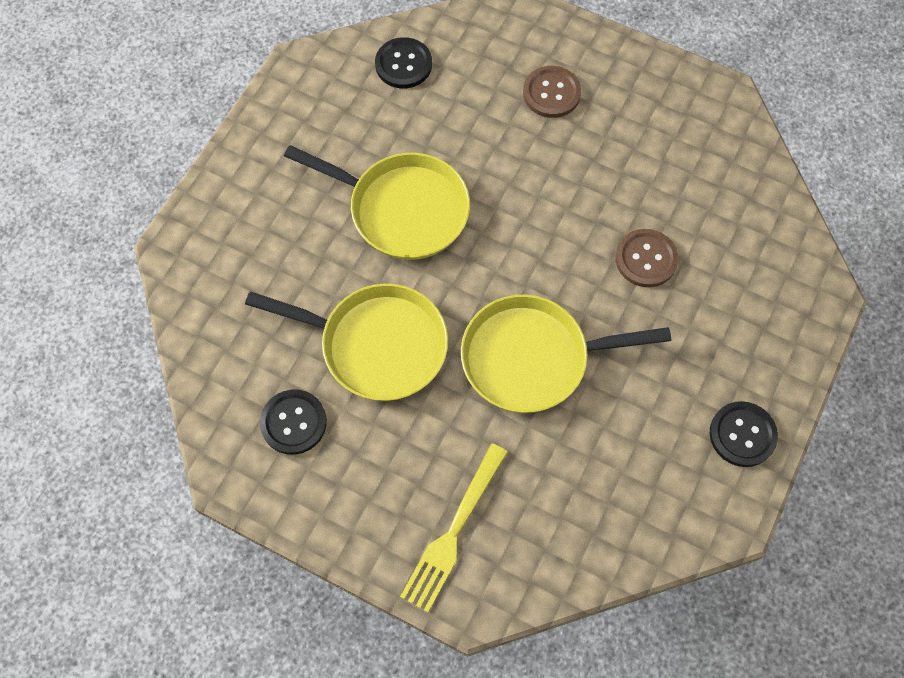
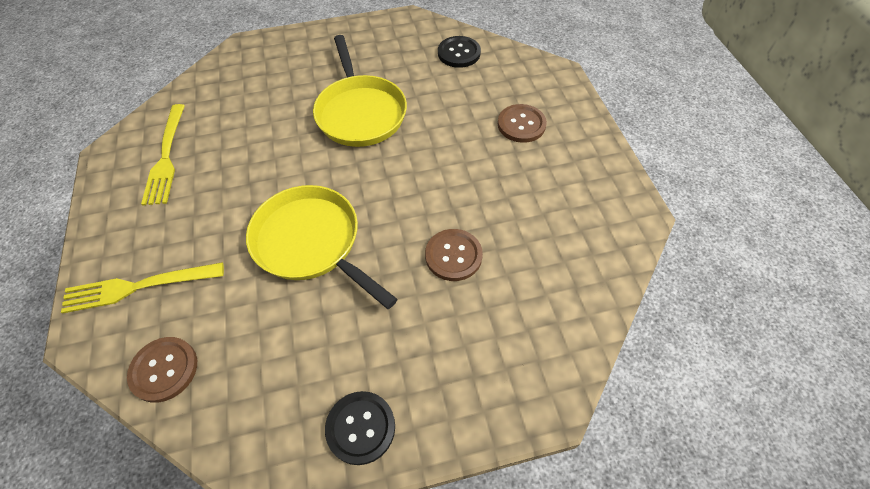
camera: 50 degrees right, 10 degrees down
yellow pan [245,284,448,401] -> none
black button [260,390,327,455] -> yellow fork [141,104,185,206]
none -> brown button [127,337,197,403]

